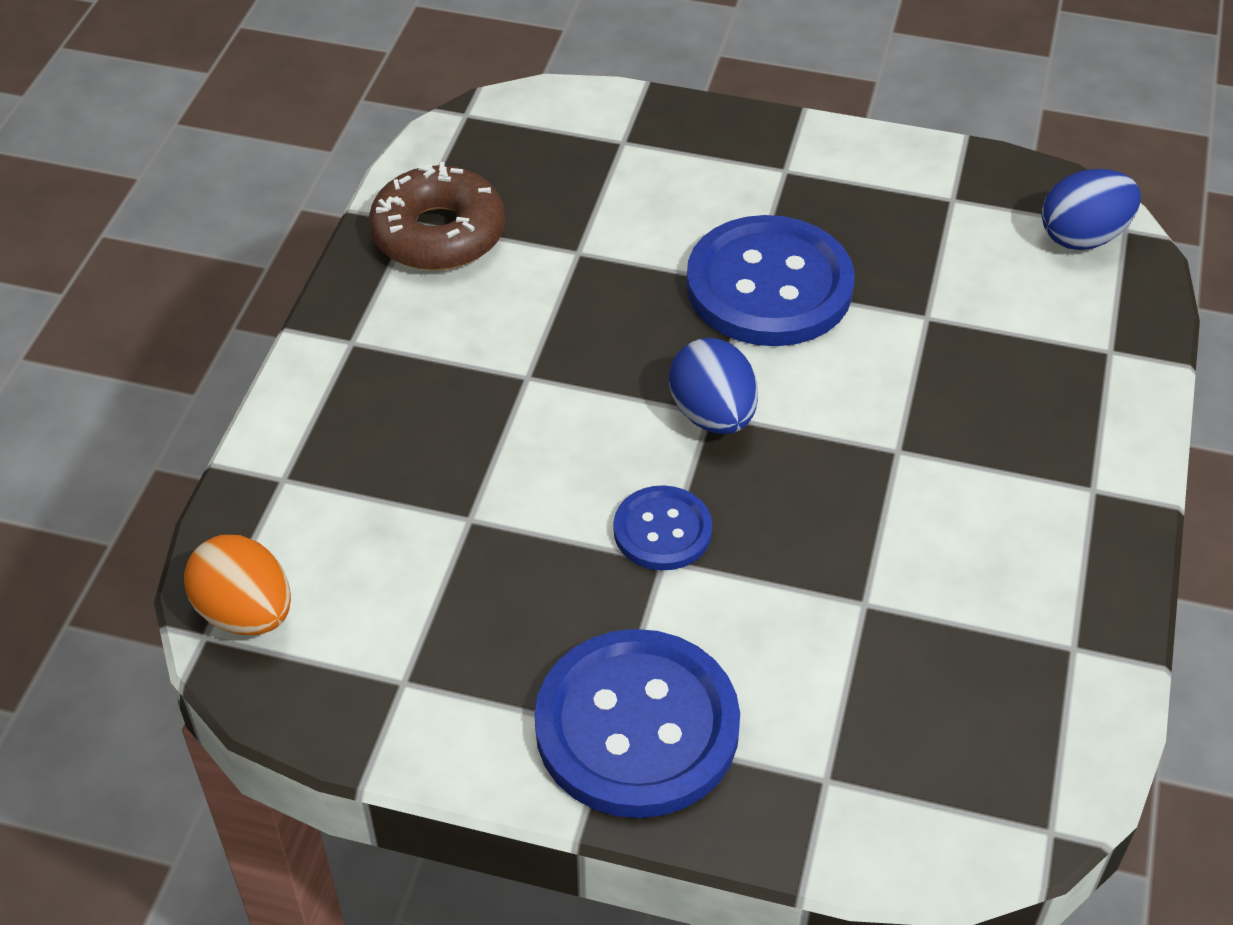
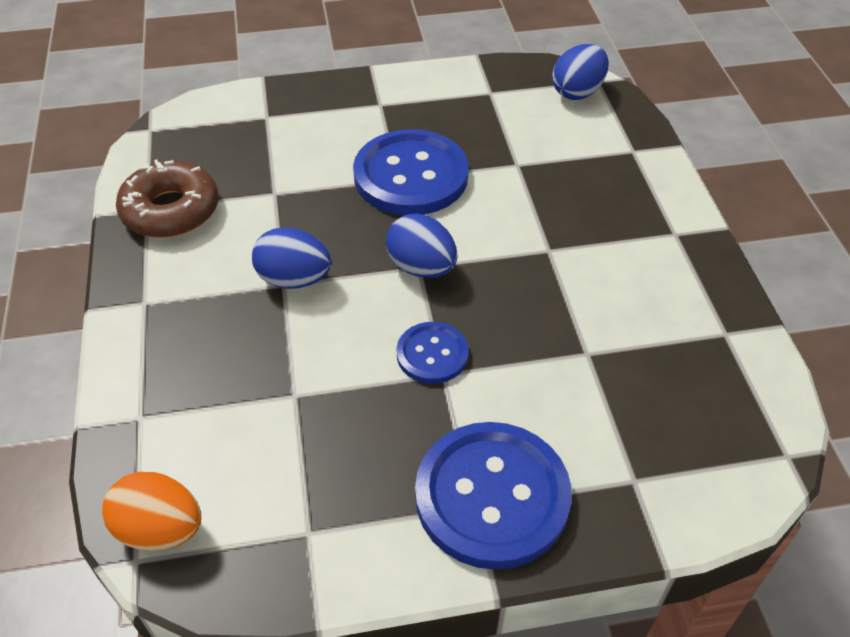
camera: 25 degrees left, 0 degrees up
none -> blue egg [252,227,332,289]

